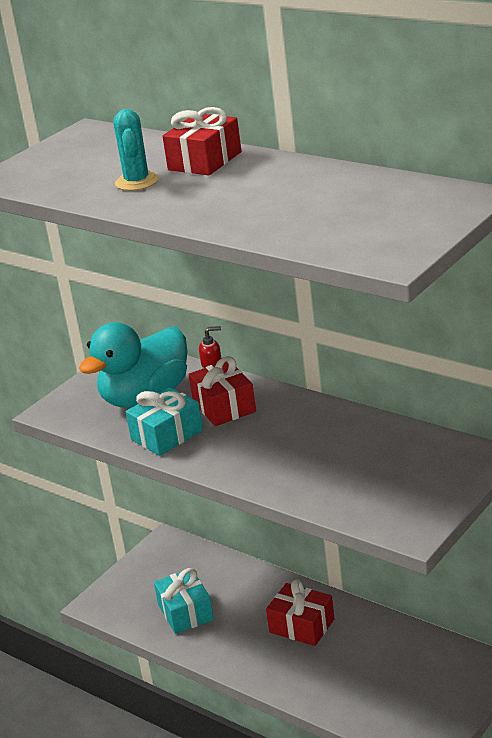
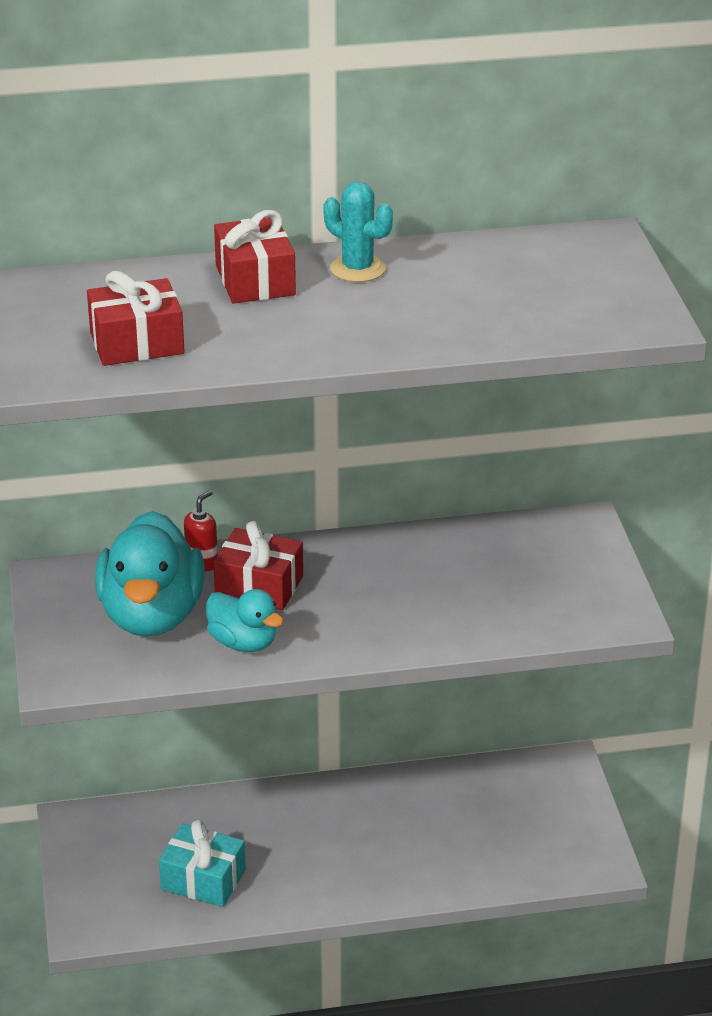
camera: 50 degrees left, 5 degrees up
turquoise cactus [113,109,159,191] -> turquoise cactus moved to [324,182,393,282]
turquoise gift [126,387,203,456] -> turquoise duck [206,589,283,652]
red gift [266,579,335,646] -> red gift moved to [87,271,185,366]

